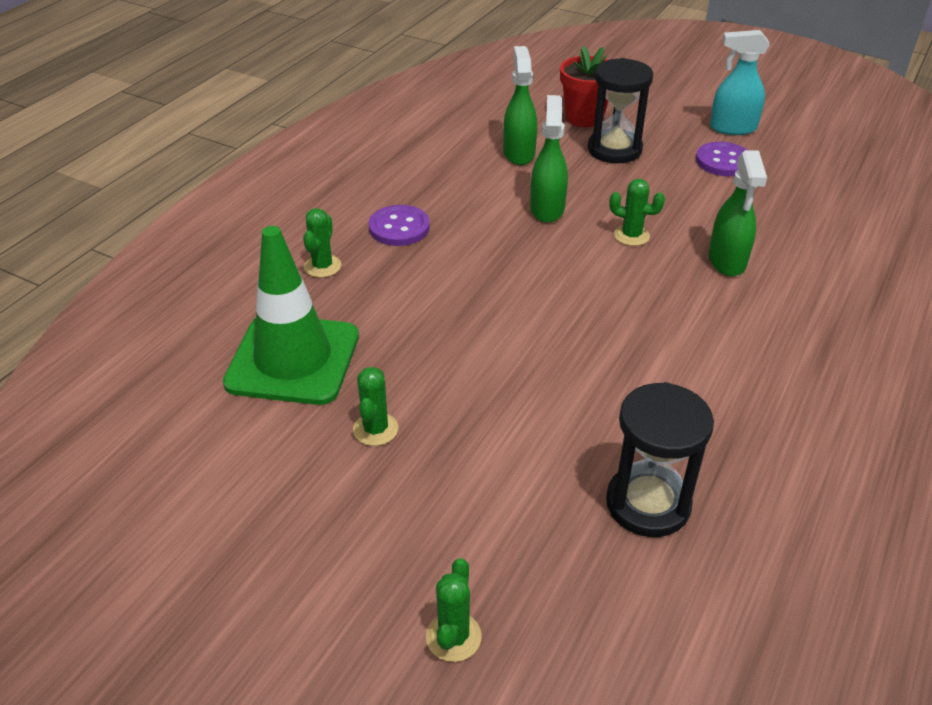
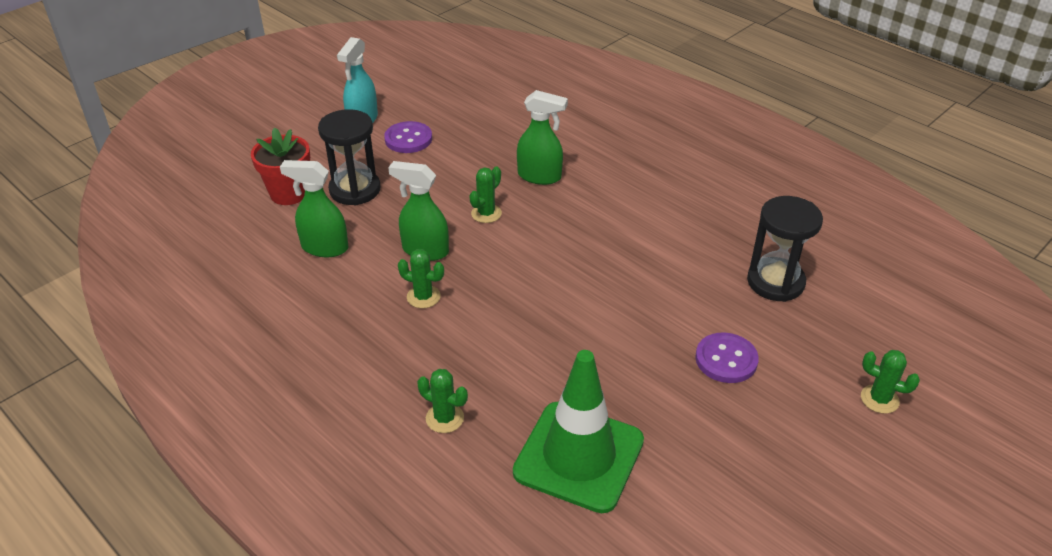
camera: 75 degrees left, 0 degrees up
green cactus [353,367,398,446] -> green cactus moved to [398,249,444,308]
purple button [369,205,430,246] -> purple button moved to [695,333,759,383]

